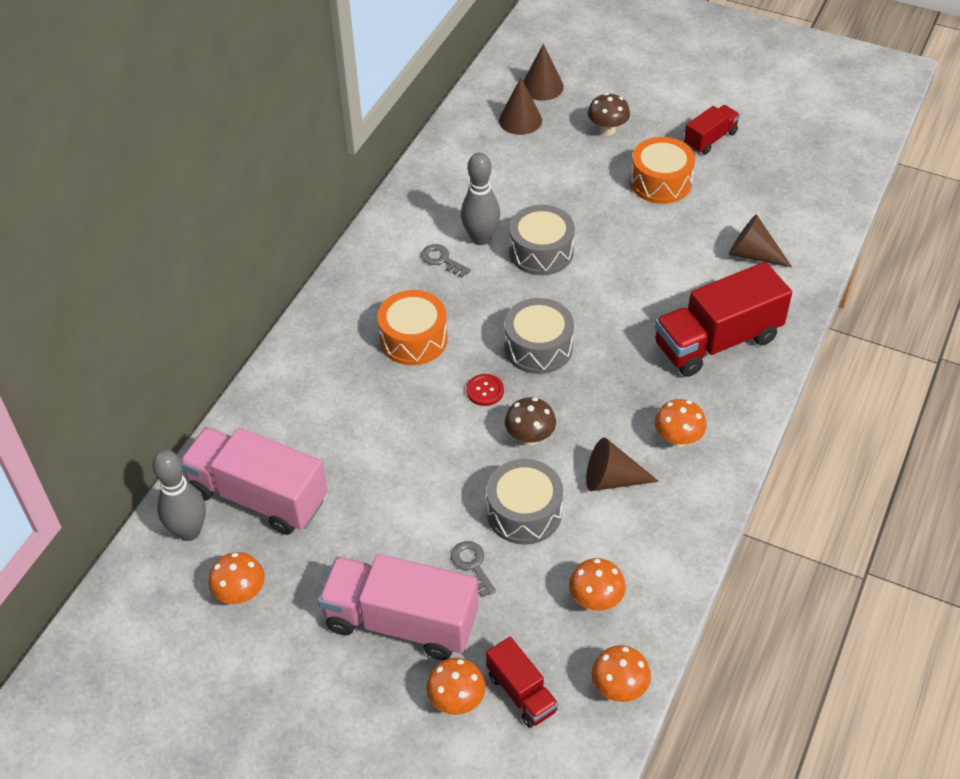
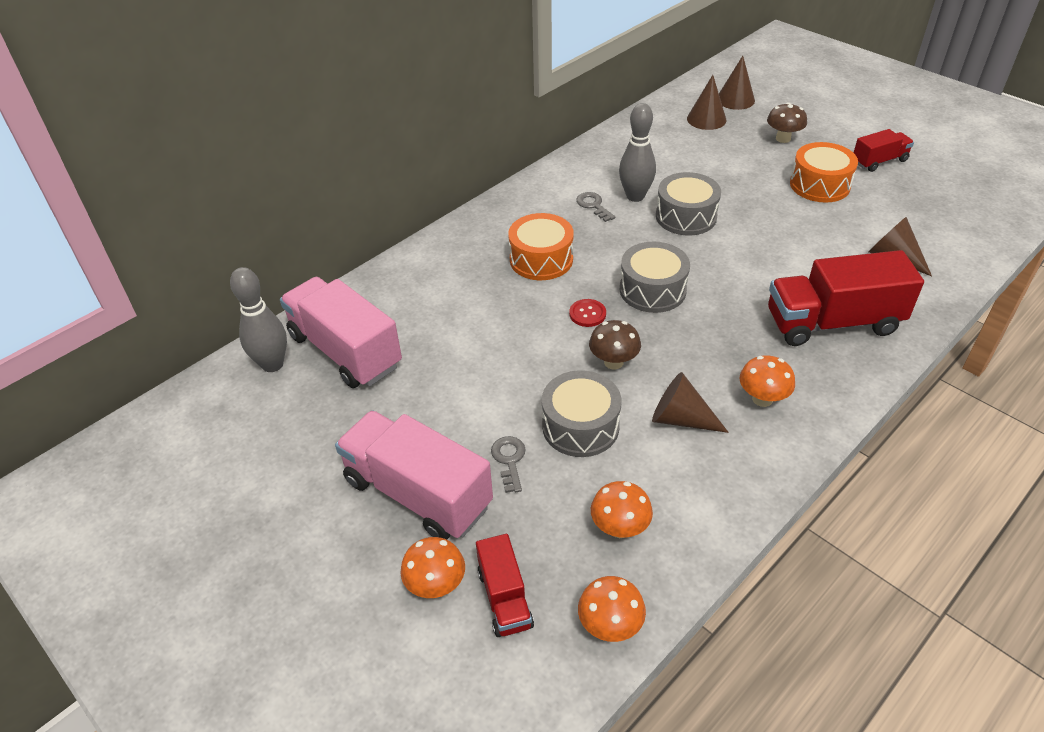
camera: 20 degrees right, 5 degrees down
orange mushroom [209,552,265,604] -> none

